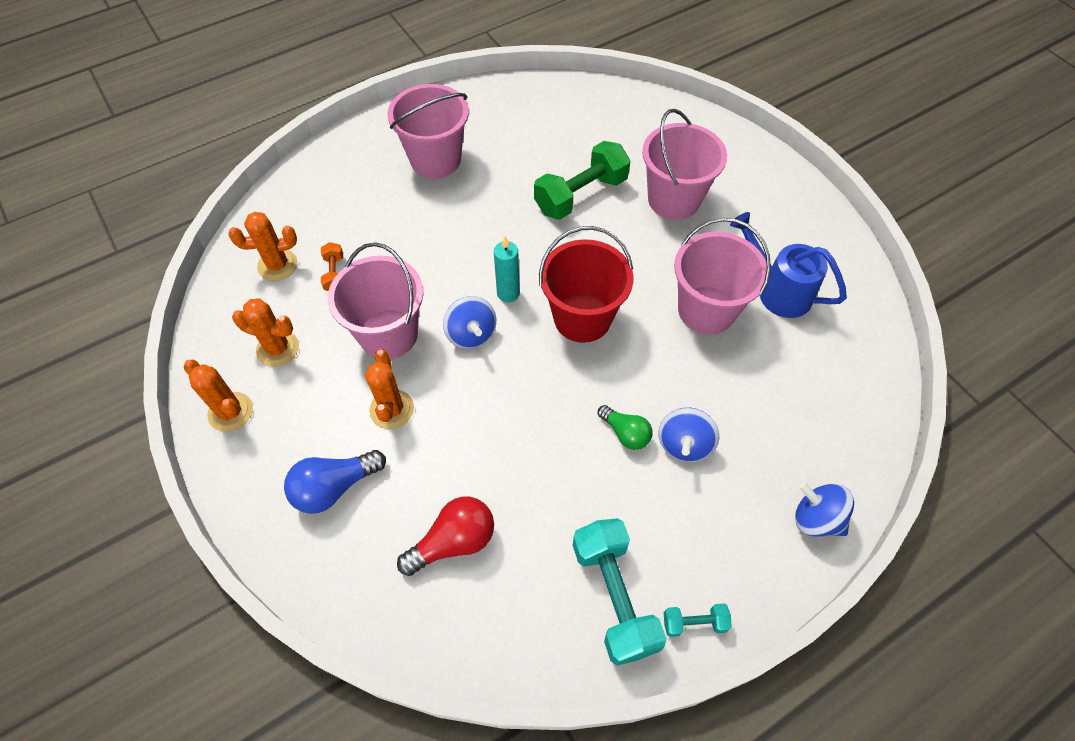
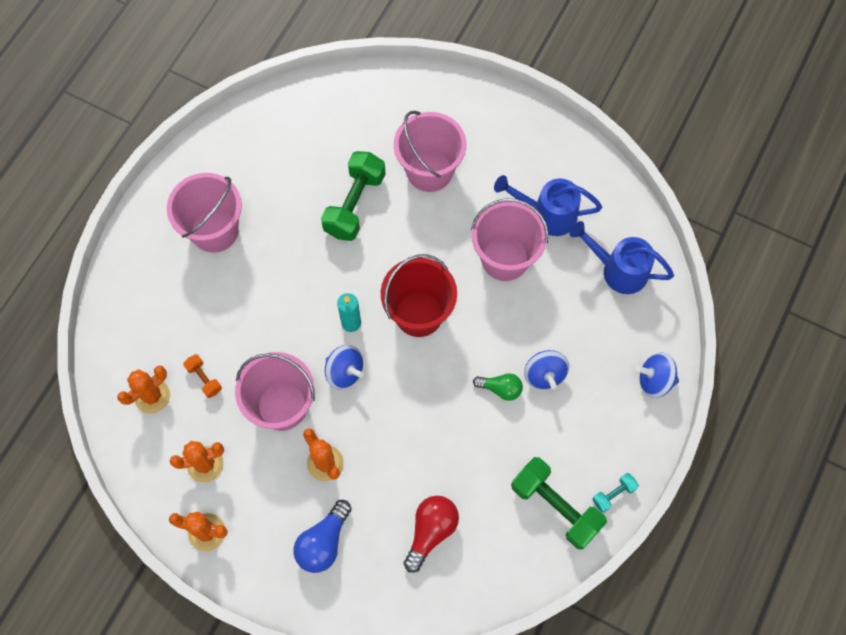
camera: 30 degrees left, 10 degrees up
turquoise dumbbell [573,518,667,666] -> green dumbbell [511,457,607,550]
none -> blue watering can [569,221,674,294]

